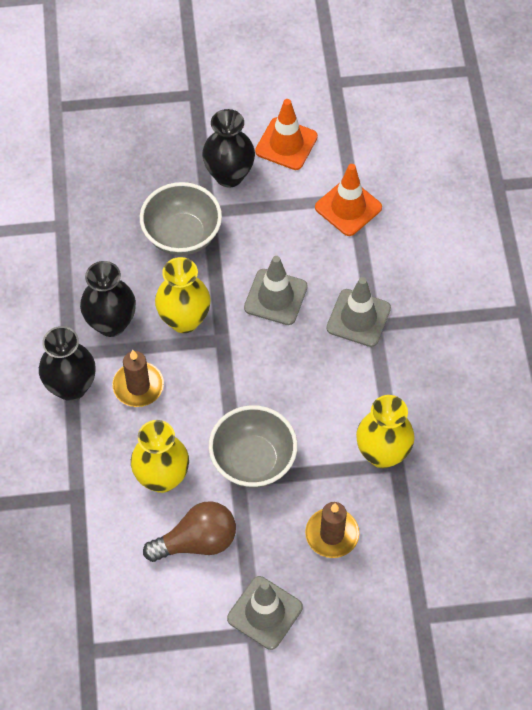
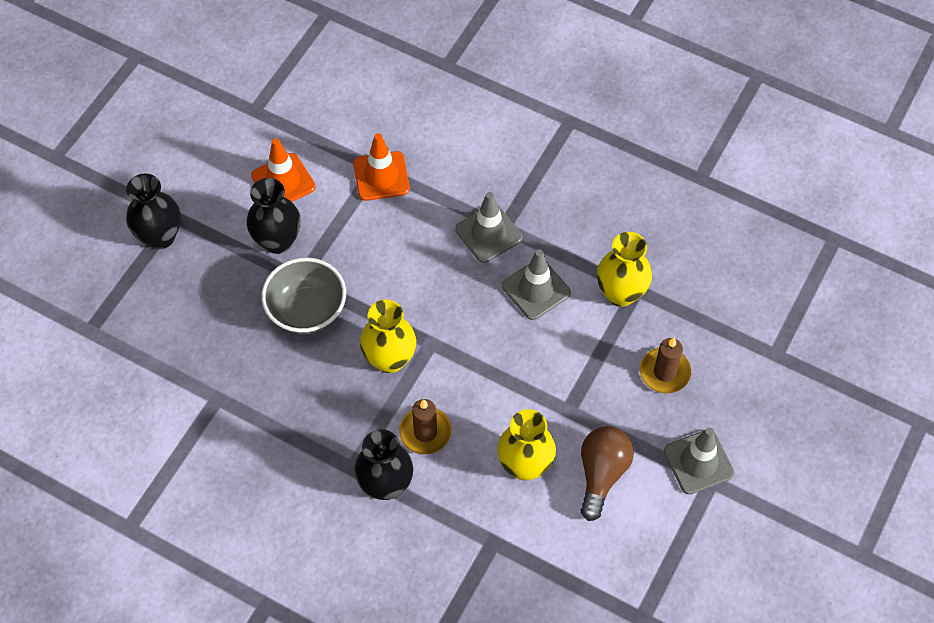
camera: 55 degrees left, 0 degrees up
black vase [80,261,136,337] -> black vase moved to [126,174,181,249]
grey bowl [209,405,298,488] -> none
grey traffic cone [244,256,308,325] -> grey traffic cone moved to [502,249,571,320]

